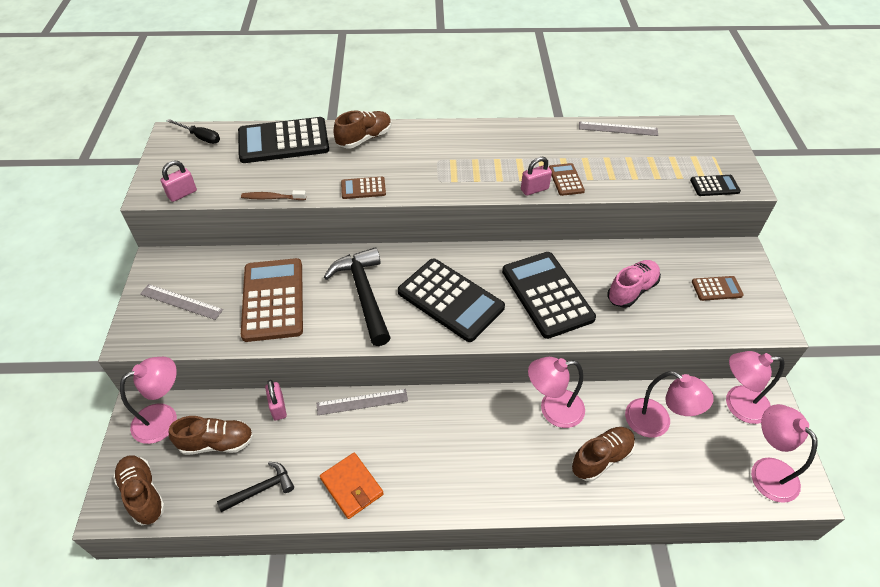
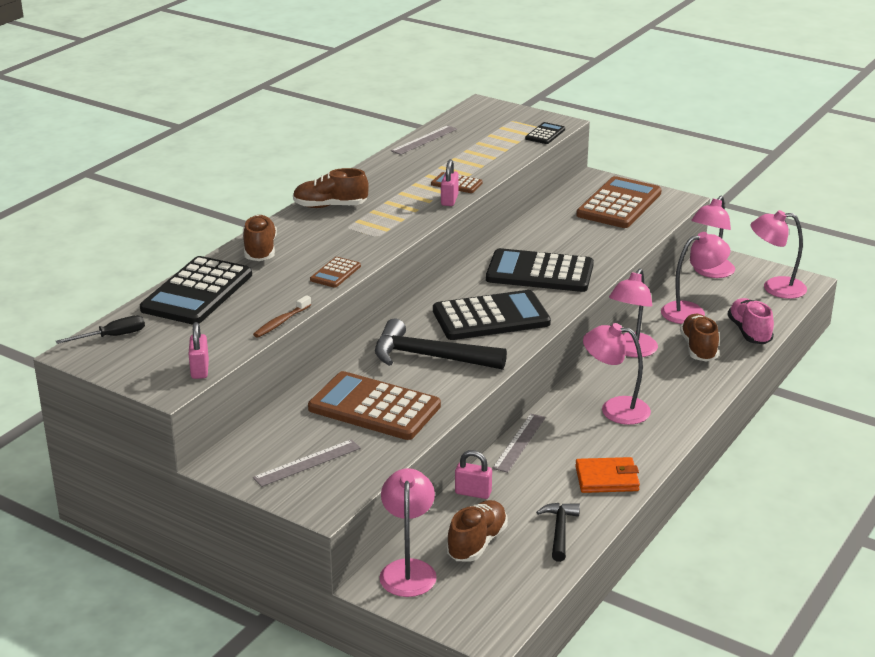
camera: 55 degrees left, 20 degrees down
brown shoe [113,455,165,525] -> brown shoe moved to [293,168,369,208]
pink shoe [607,260,661,308] -> pink shoe moved to [727,298,774,344]
brown calculator [692,276,743,301] -> brown calculator [576,176,662,228], size x2.14
none -> pink lamp [583,323,651,425]

